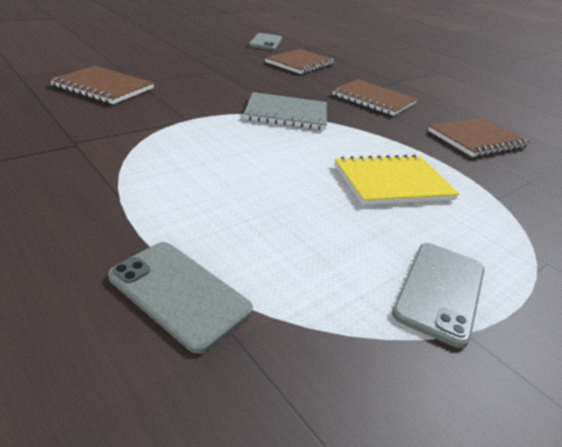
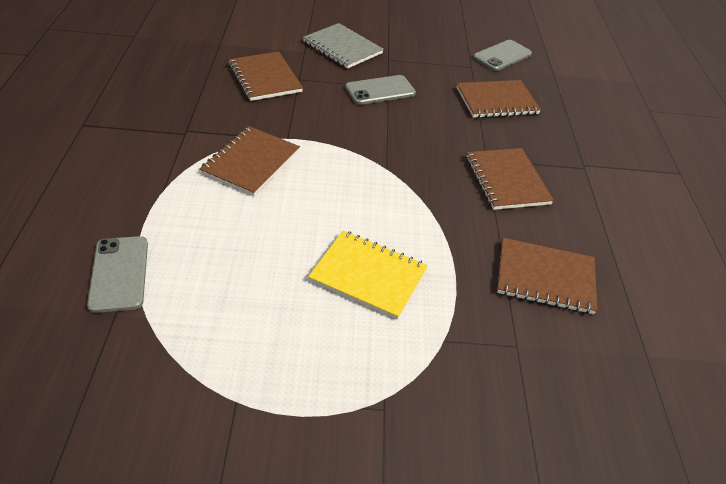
camera: 40 degrees right, 10 degrees up
grey notebook [244,92,327,130] -> grey notebook moved to [303,23,384,69]
grey phone [392,243,484,348] -> grey phone moved to [345,75,416,105]
none -> brown notebook [200,126,300,196]

